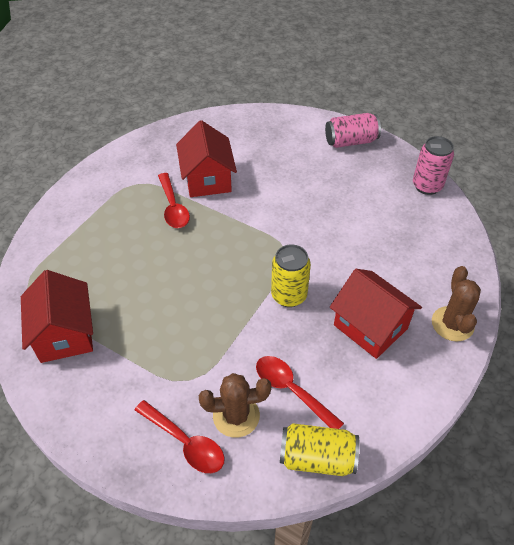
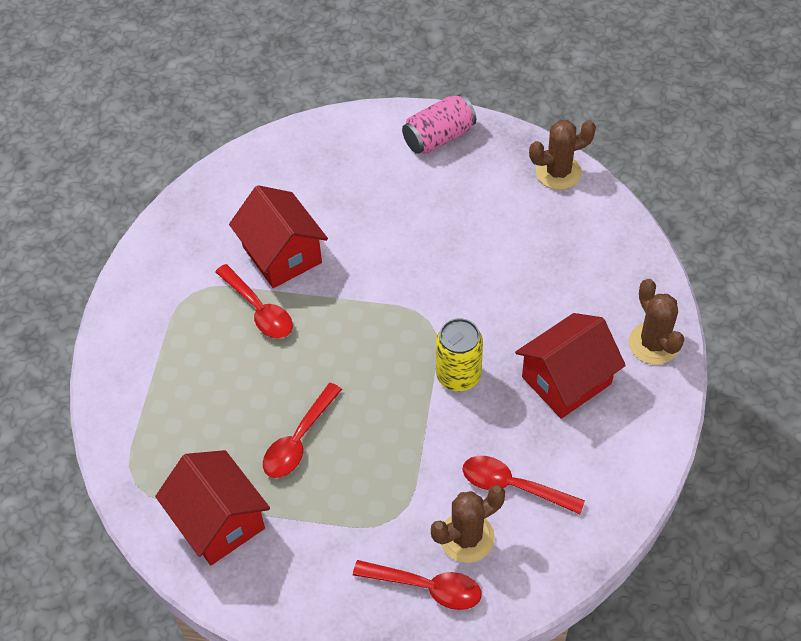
camera: 20 degrees left, 5 degrees up
yellow can [280,423,359,476] -> none
red house [330,269,422,359] -> red house turned 60 degrees counterclockwise [515,313,626,419]
pink can [413,136,454,195] -> brown cactus [529,120,596,190]
none -> red spoon [263,383,342,478]

